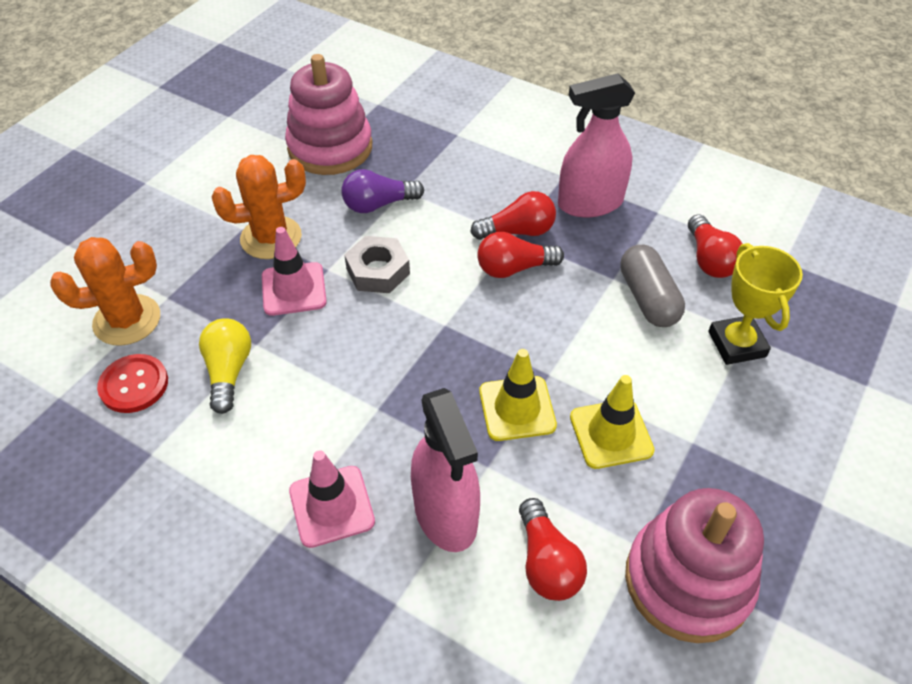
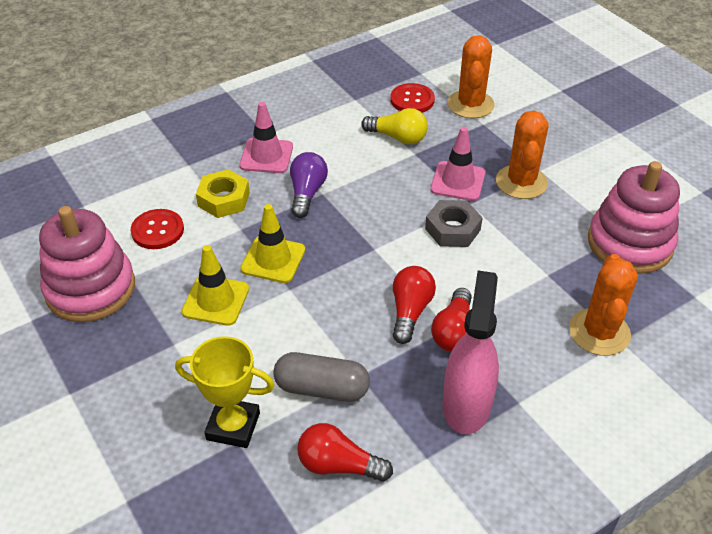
camera: 115 degrees right, 5 degrees down
purple light bulb [341,169,424,213] -> purple light bulb moved to [290,152,328,218]
pink spray bottle [411,388,480,552] -> yellow nut [196,169,250,218]
red light bulb [519,498,587,601] -> red button [131,209,184,249]
none -> orange cactus [569,254,638,356]

